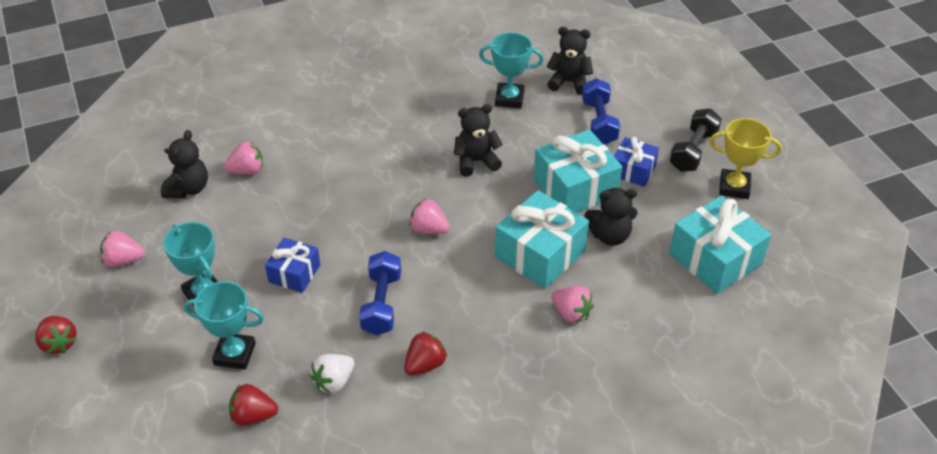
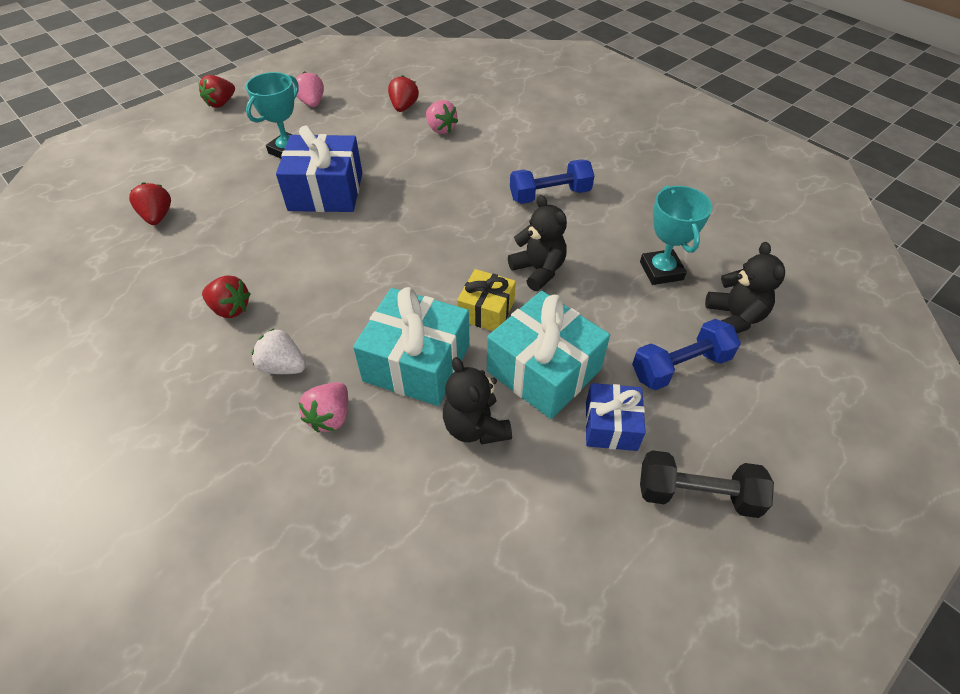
camera: 70 degrees right, 5 degrees up
black teddy bear [161,130,208,198] -> red strawberry [388,75,419,112]
turquoise trophy [184,281,264,369] -> none
blue gift [265,238,320,293] -> blue gift [276,125,363,212], size x1.71
white strawberry [310,354,354,394] -> white strawberry moved to [251,329,306,374]
blue dumbbell [359,251,401,335] -> blue dumbbell moved to [510,159,594,204]
pink strawberry [409,199,450,234] -> none
turquoise gift [669,195,771,294] -> none
yellow trophy [709,118,782,199] -> none
none -> yellow gift [457,269,516,331]

